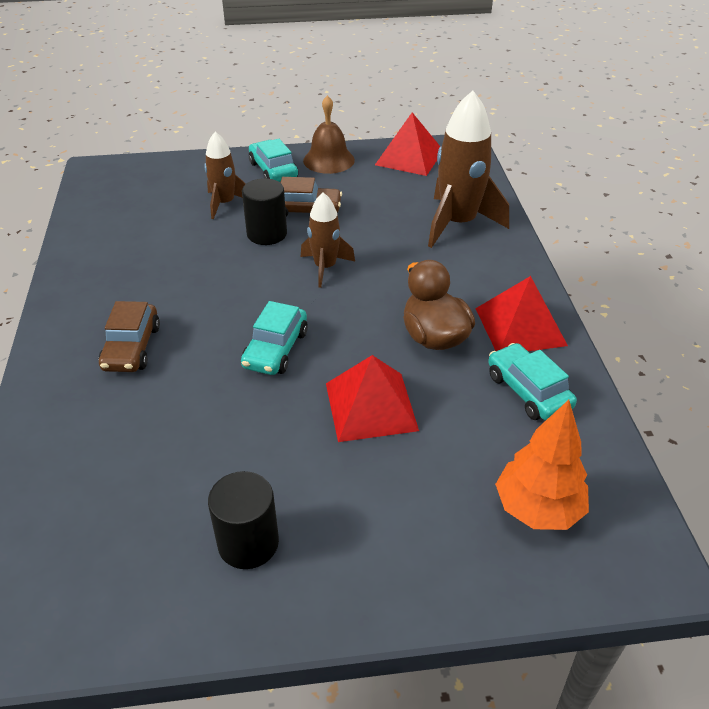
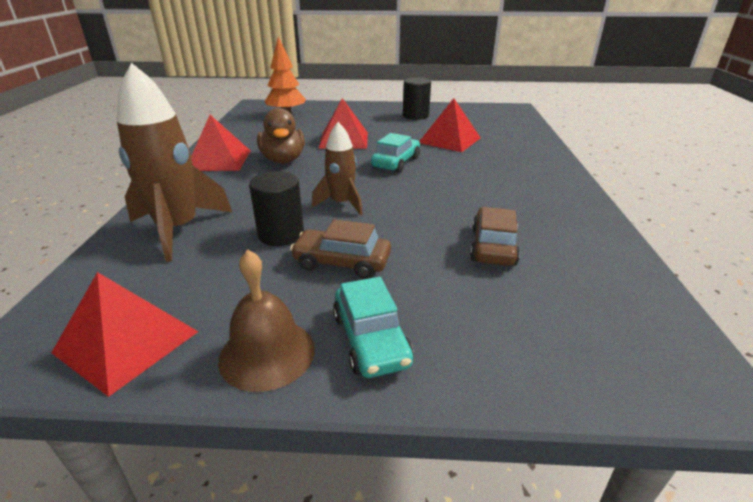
camera: 170 degrees left, 10 degrees down
brown car [99,301,160,372] -> brown car moved to [470,207,520,266]
brown rocket [204,132,246,219] -> none
black cylinder [242,178,287,245] -> black cylinder moved to [249,171,304,246]
turquoise car [488,343,577,420] -> none
none -> red pyramid [419,98,481,152]

